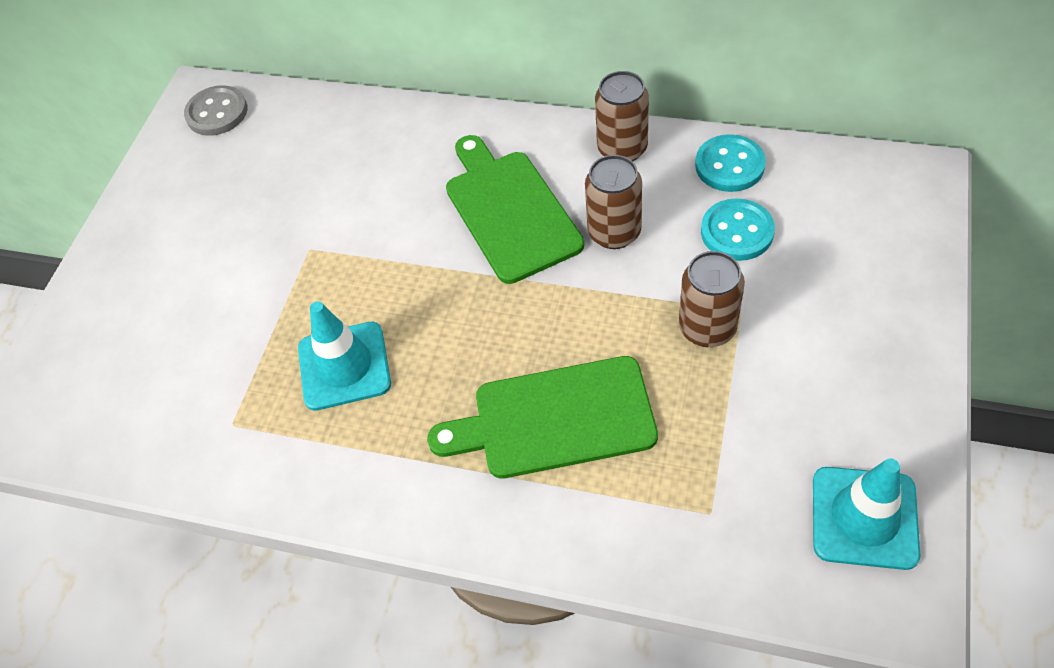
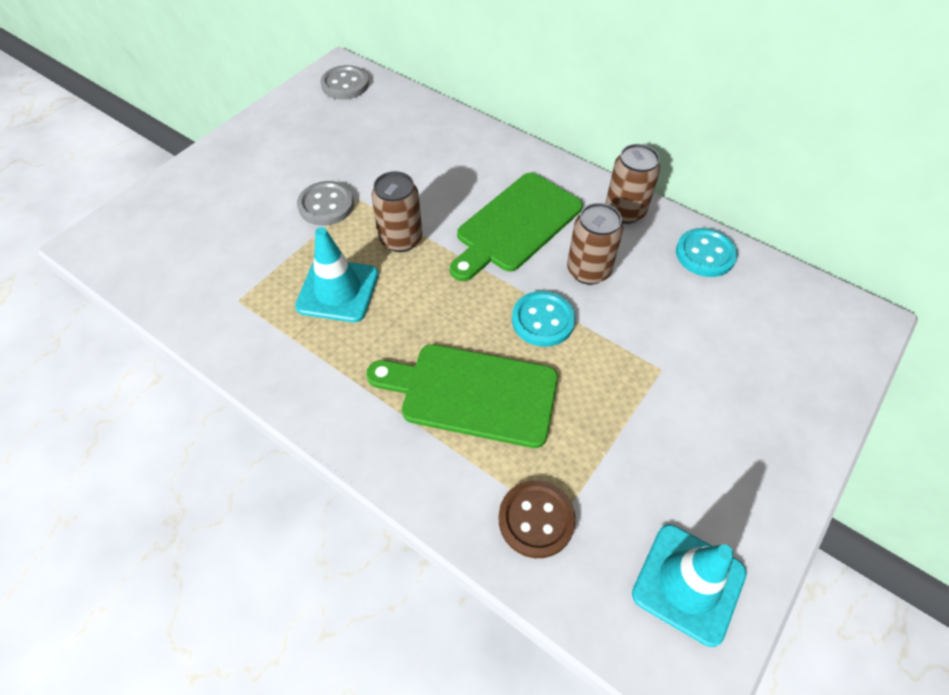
camera: 15 degrees right, 0 degrees up
green cutting board [446,135,584,284] -> green cutting board turned 135 degrees counterclockwise [450,173,583,281]
brown can [679,251,745,347] -> brown can moved to [371,171,422,252]
turquoise button [701,198,775,261] -> turquoise button moved to [512,291,576,347]
none -> grey button [297,181,354,226]
none -> brown button [498,480,576,558]

